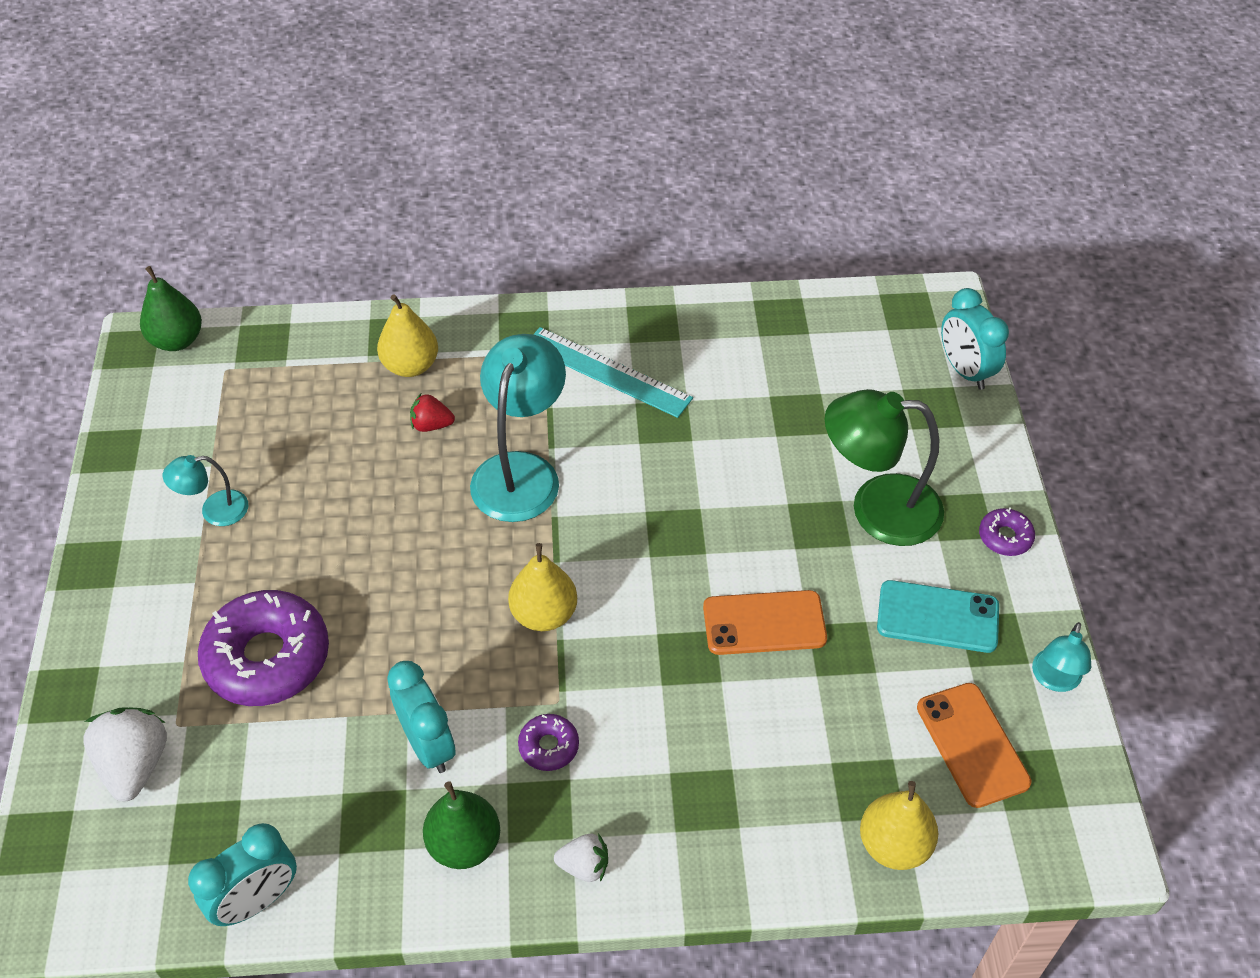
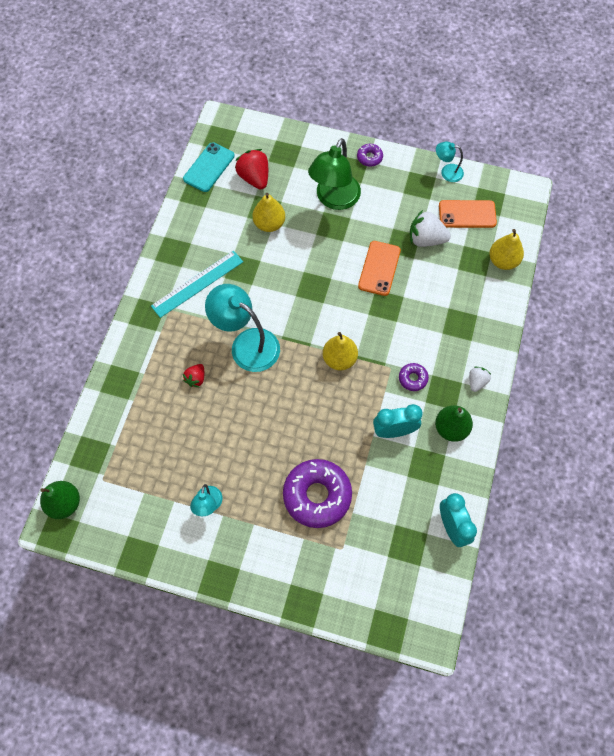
camera: 70 degrees left, 15 degrees up
white strawberry [83,707,167,801] -> white strawberry moved to [410,210,451,247]
yellow pear [377,294,438,377] -> yellow pear moved to [253,193,285,232]
turquoise phone [877,580,999,653] -> turquoise phone moved to [183,142,235,192]
turquoise clock [941,288,1009,390] -> none
turquoise lamp [1032,622,1092,692] -> turquoise lamp turned 150 degrees clockwise [436,142,464,182]
none -> red strawberry [235,149,268,190]

